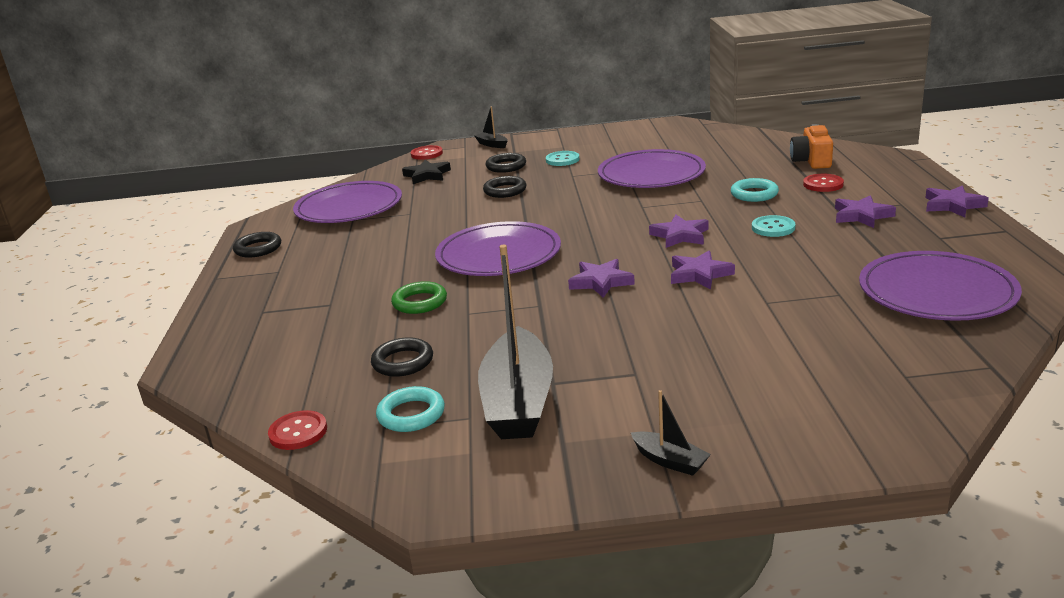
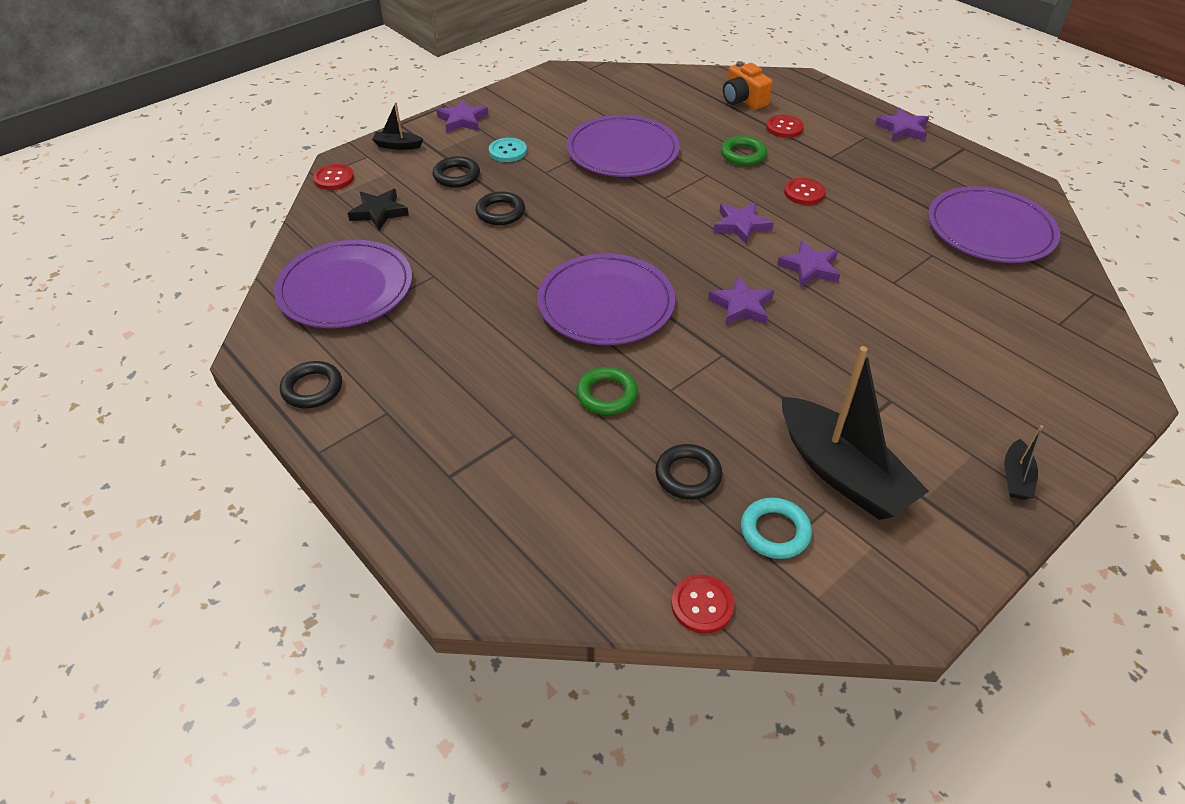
camera: 40 degrees left, 20 degrees up
black boat [631,390,711,476] -> black boat turned 105 degrees clockwise [1004,425,1043,500]
turquoise ring [731,178,779,202] -> green ring [721,136,767,166]
turquoise button [752,215,795,237] -> red button [784,178,825,205]
purple star [835,195,896,228] -> purple star moved to [436,99,489,133]

